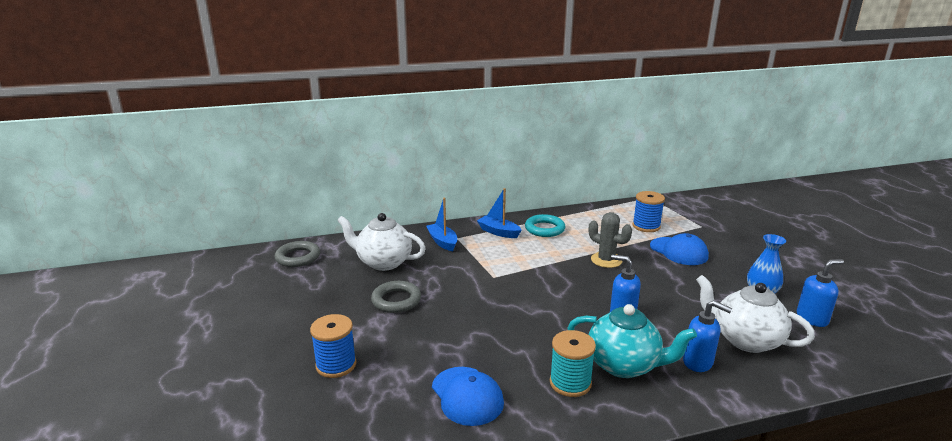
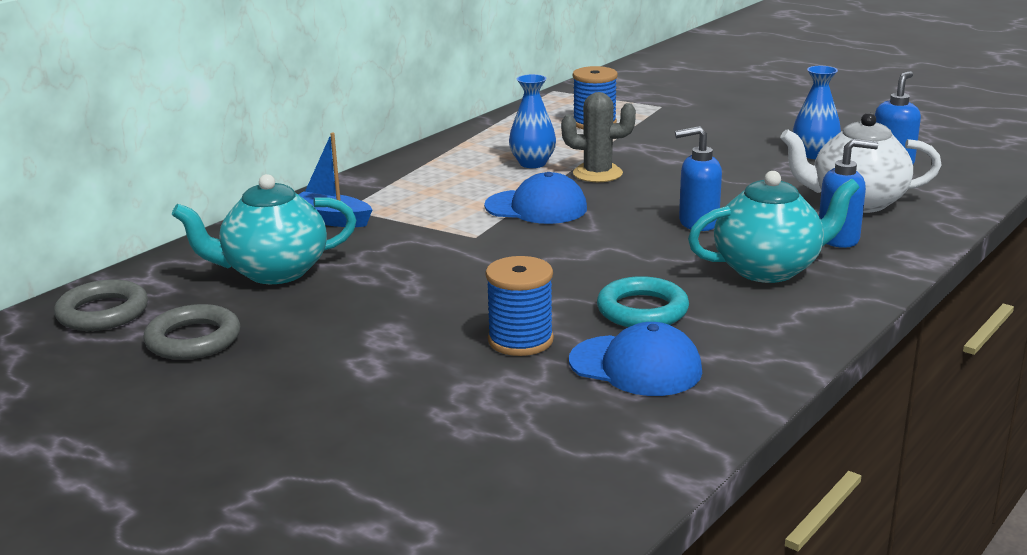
camera: 35 degrees left, 0 degrees up
blue spool [310,314,357,378] -> blue spool moved to [486,256,554,356]
white teapot [337,213,426,271] -> turquoise teapot [172,174,356,284]
grey ring [371,281,421,313] -> grey ring moved to [143,304,240,360]
blue boat [477,188,521,238] -> none
turquoise ring [525,214,565,237] -> turquoise ring moved to [597,276,689,327]
turquoise spool [550,330,596,397] -> none
blue cap [650,233,709,265] -> blue cap moved to [484,172,587,224]
none -> blue vase [509,74,556,168]

